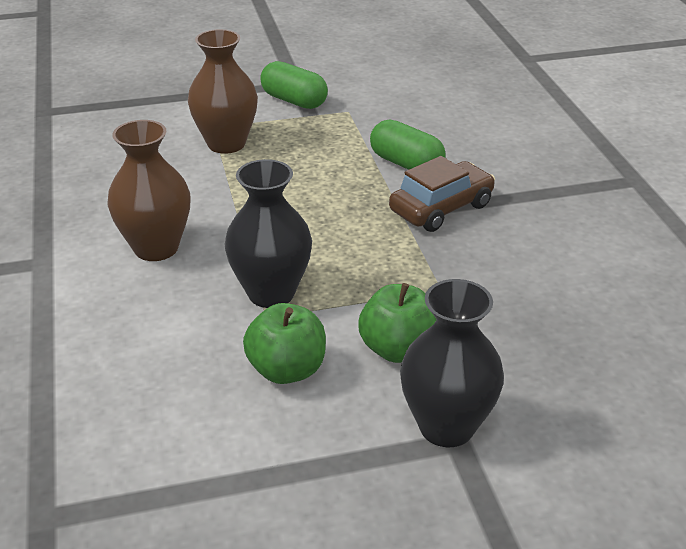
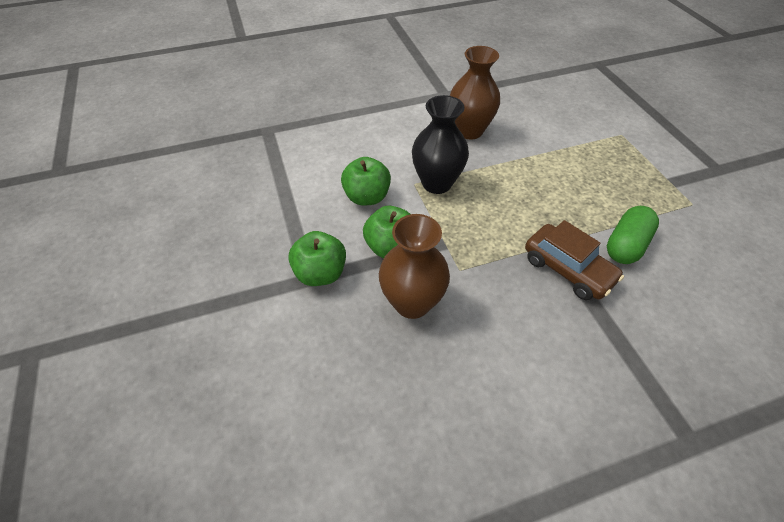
camera: 85 degrees right, 15 degrees up
brown vase [188,29,258,154] -> brown vase moved to [379,214,450,319]
green capsule [260,61,328,109] -> none
black vase [400,279,504,447] -> green apple [288,231,346,286]

